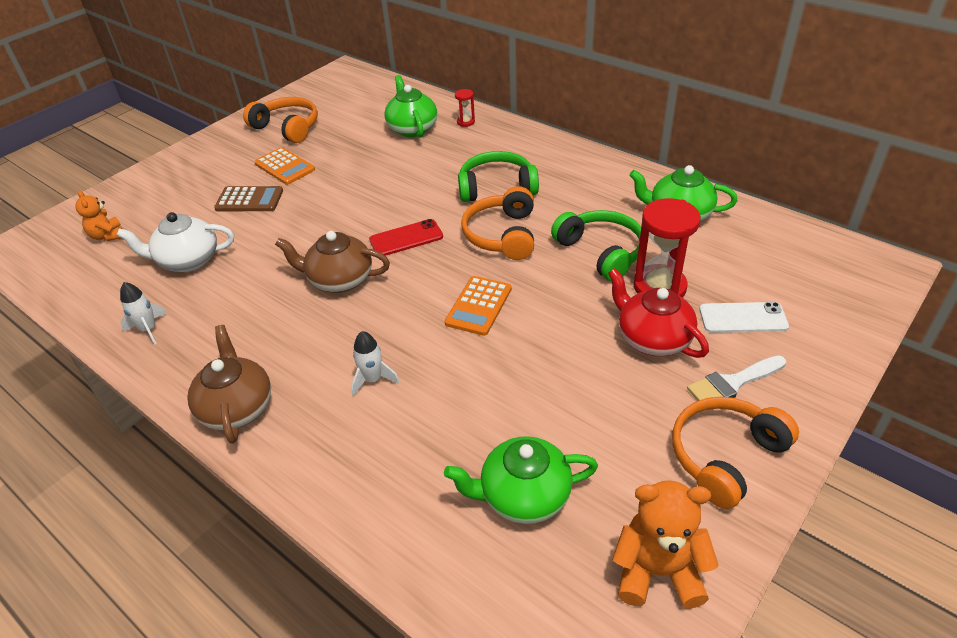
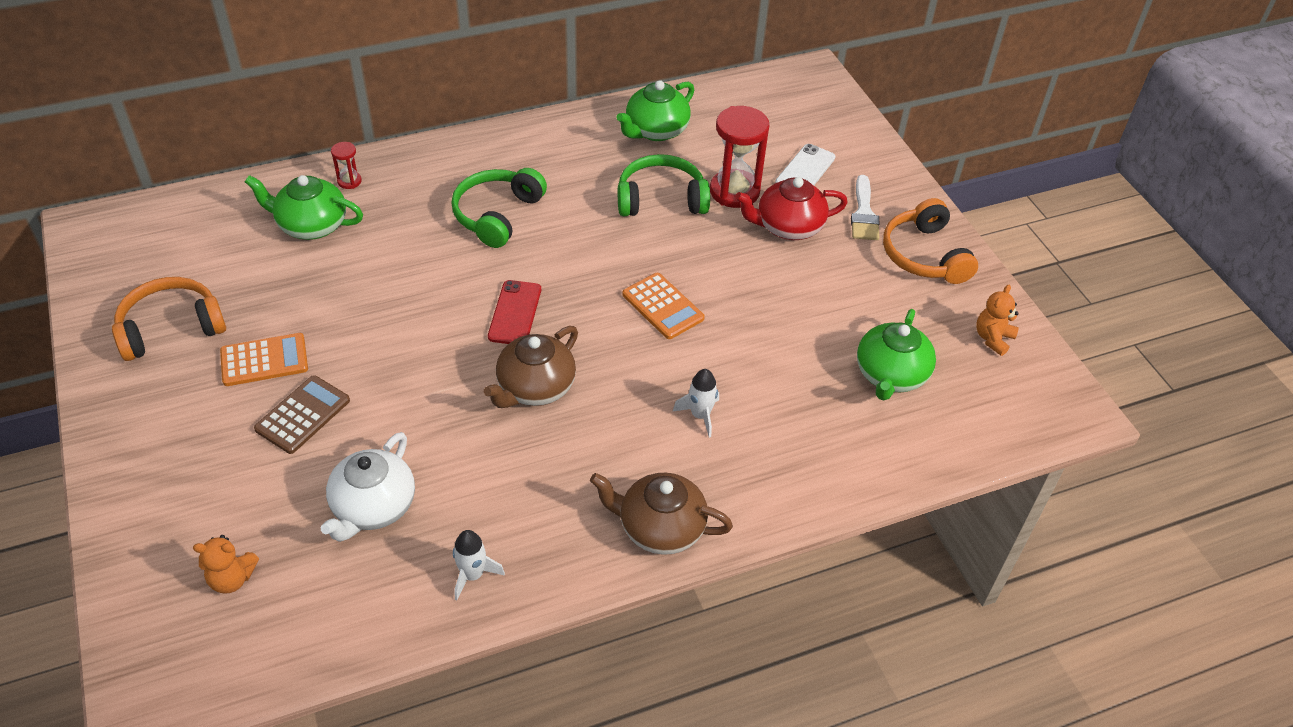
camera: 65 degrees left, 5 degrees up
orange headphones [461,186,534,260] -> none
orange teddy bear [612,480,719,609] -> orange teddy bear [976,285,1019,356], size x0.63

